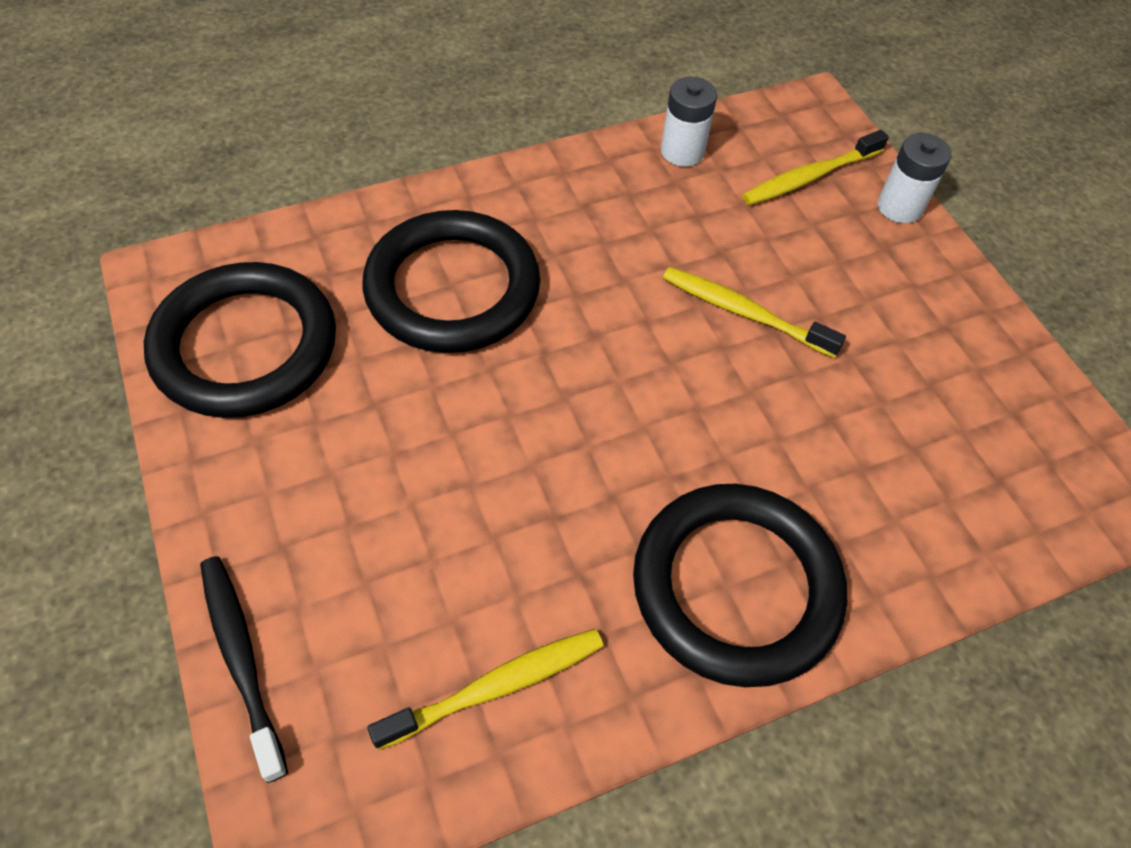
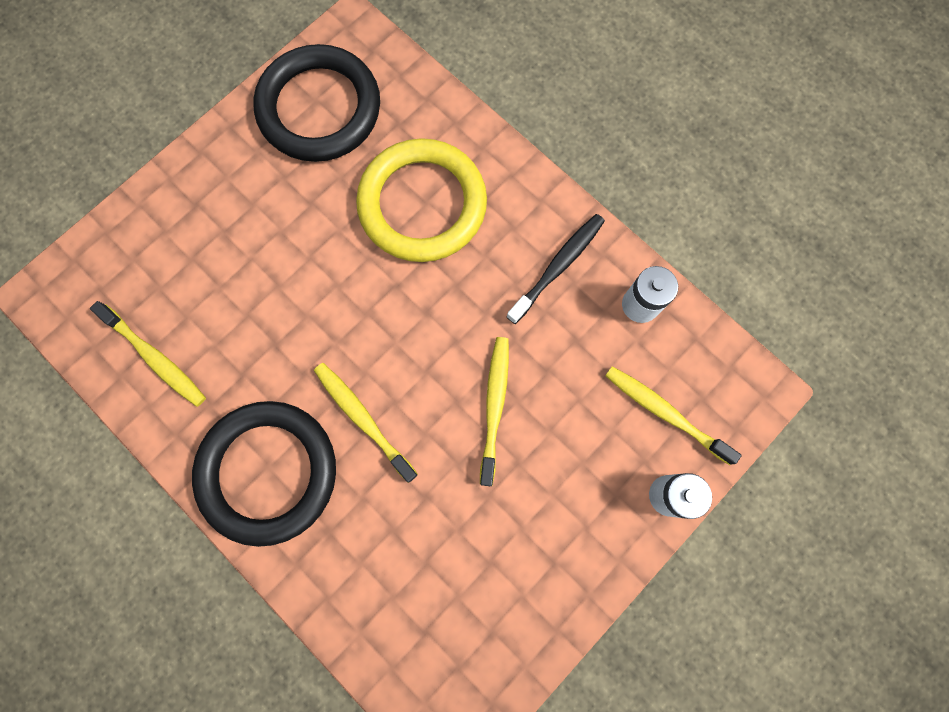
camera: 70 degrees right, 20 degrees up
black toothbrush [200,556,288,783] -> black toothbrush moved to [506,214,605,324]
black ring [362,210,541,353] -> yellow ring [356,138,487,262]
none -> yellow toothbrush [314,363,418,483]

